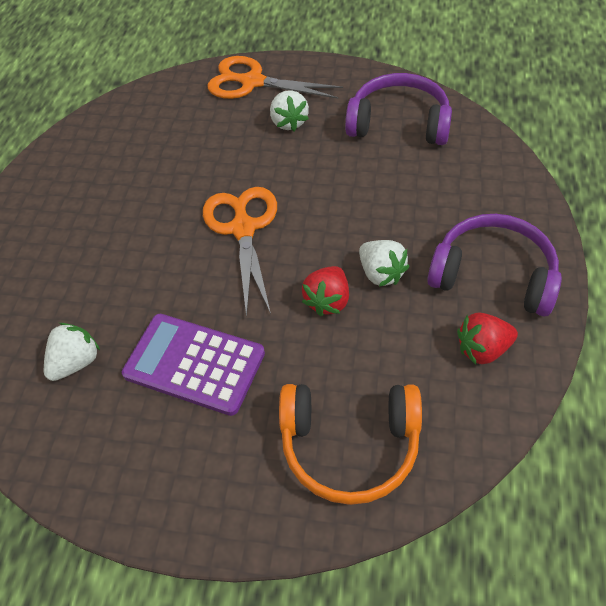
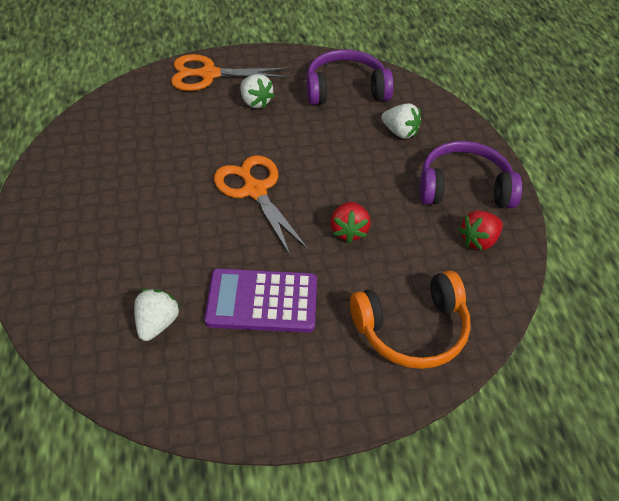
camera: 25 degrees left, 5 degrees down
white strawberry [359,240,409,287] -> white strawberry moved to [381,103,421,139]

